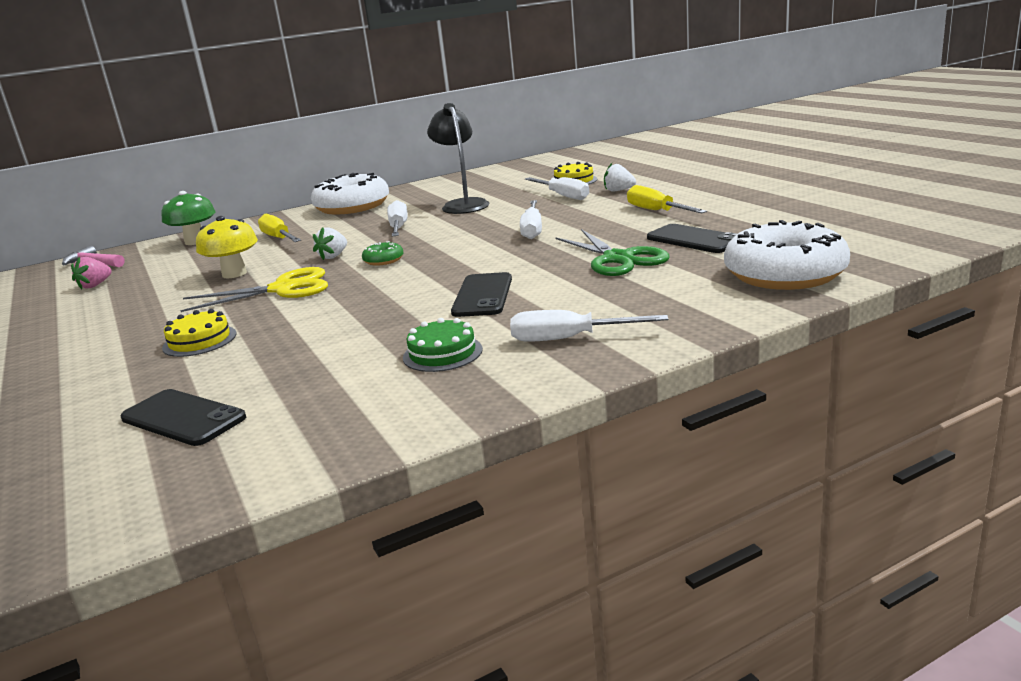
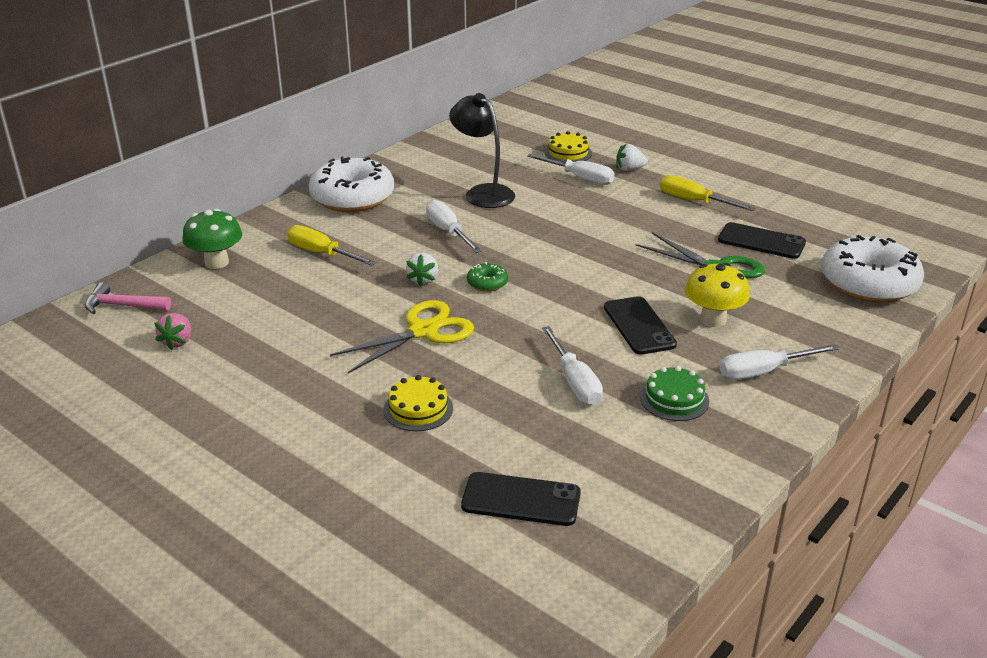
camera: 25 degrees left, 10 degrees up
yellow mushroom [196,216,258,278] -> yellow mushroom moved to [685,263,750,327]
white screwdriver [520,200,542,239] -> white screwdriver moved to [542,326,603,405]

